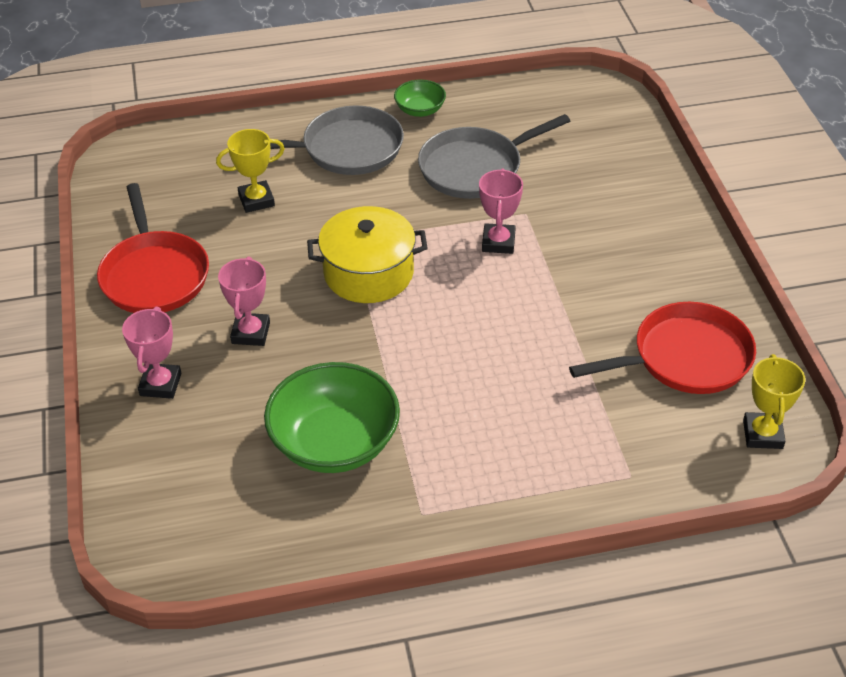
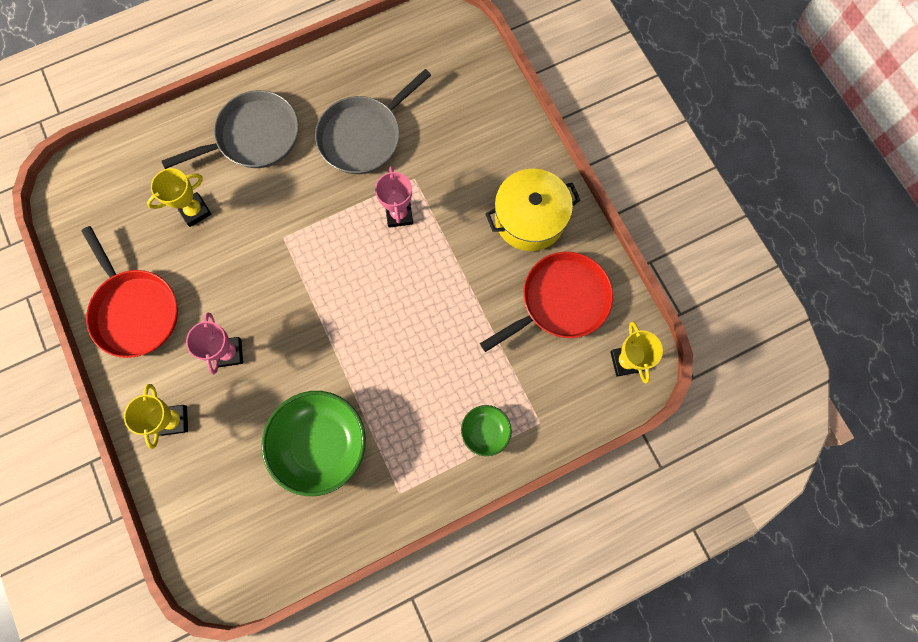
camera: 15 degrees left, 30 degrees up
pink trophy [122,307,181,399] -> yellow trophy [124,384,188,449]
yellow pot [307,206,428,303] -> yellow pot moved to [485,169,581,251]
green bowl [394,79,446,117] -> green bowl moved to [461,405,512,456]

